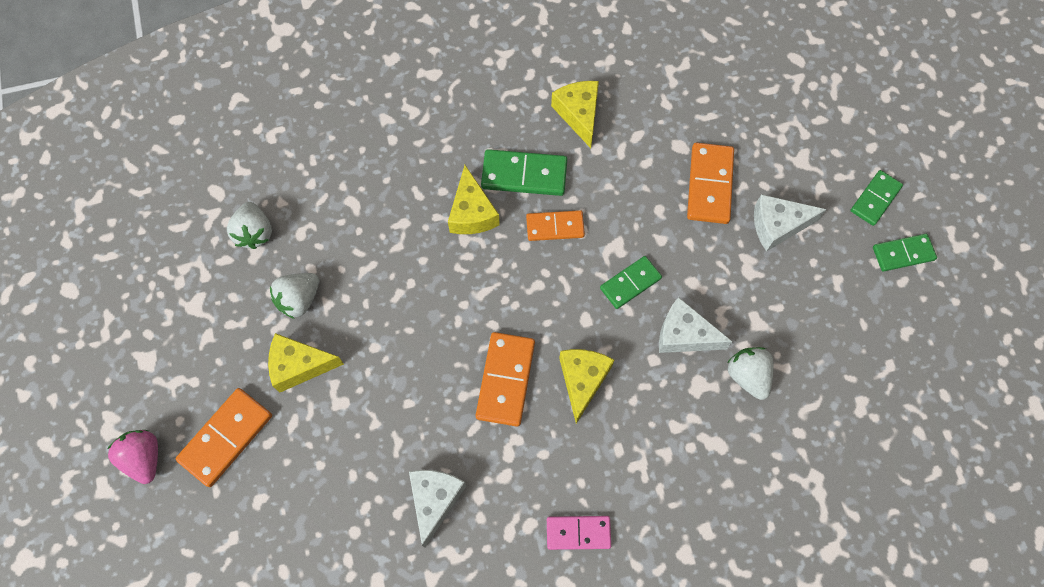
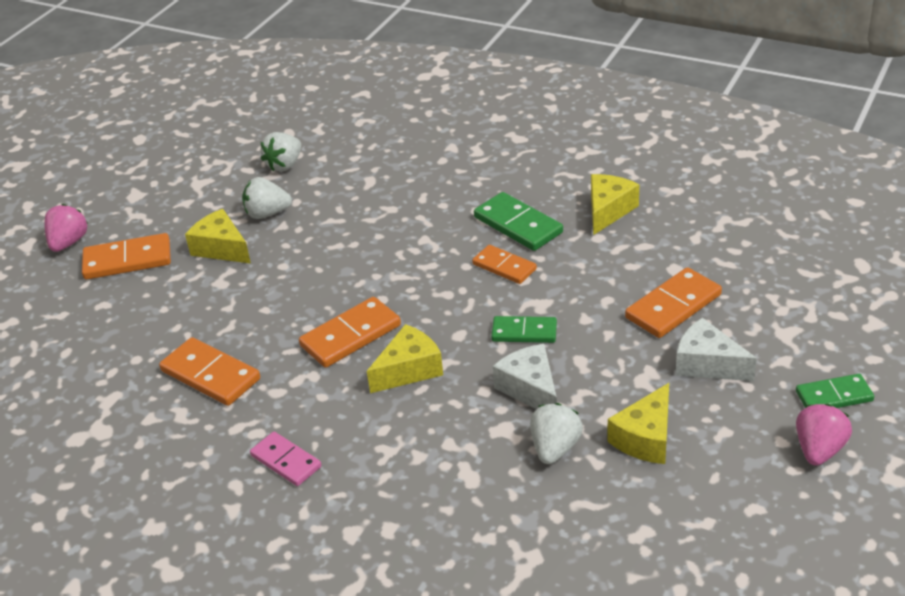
camera: 45 degrees right, 30 degrees down
white cheese [409,470,466,548] -> orange domino [159,337,260,406]
yellow cheese [448,165,500,234] -> yellow cheese moved to [607,383,669,464]
green domino [873,234,937,272] -> pink strawberry [796,404,852,466]

